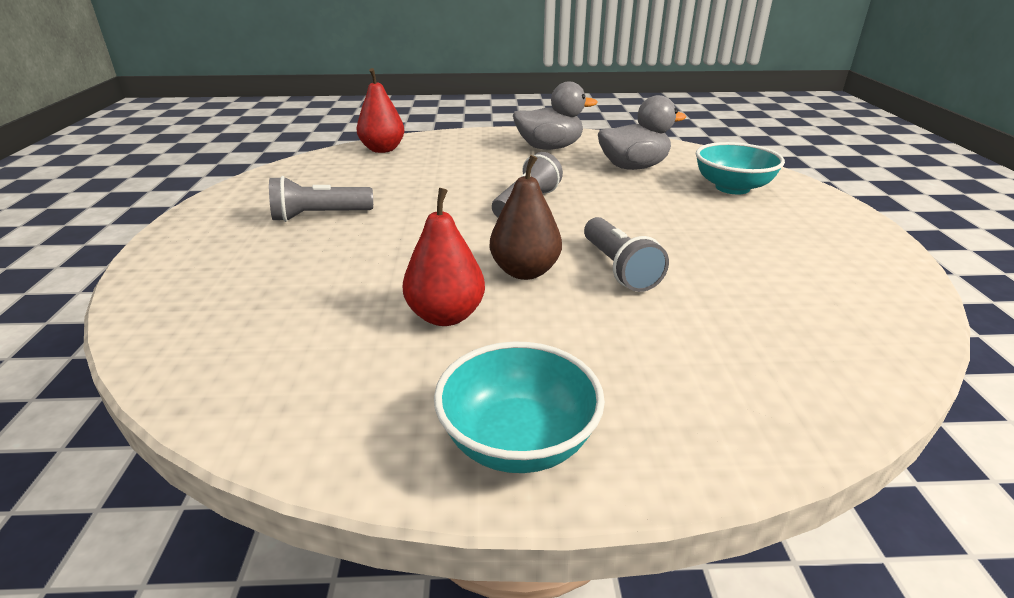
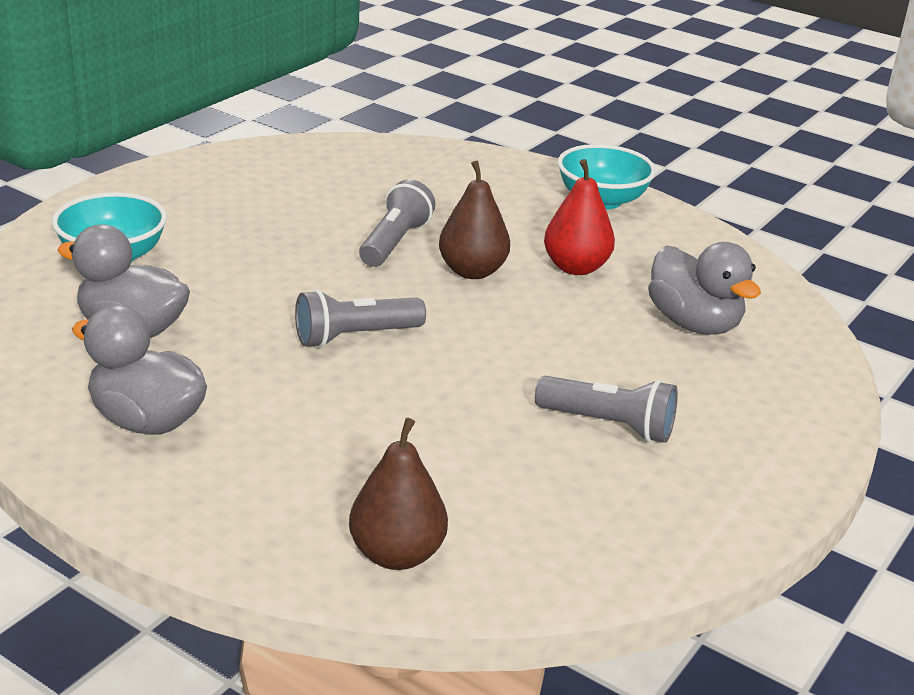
camera: 145 degrees left, 0 degrees up
red pear [357,68,404,153] -> brown pear [349,418,448,570]
none -> grey duck [648,242,761,335]

